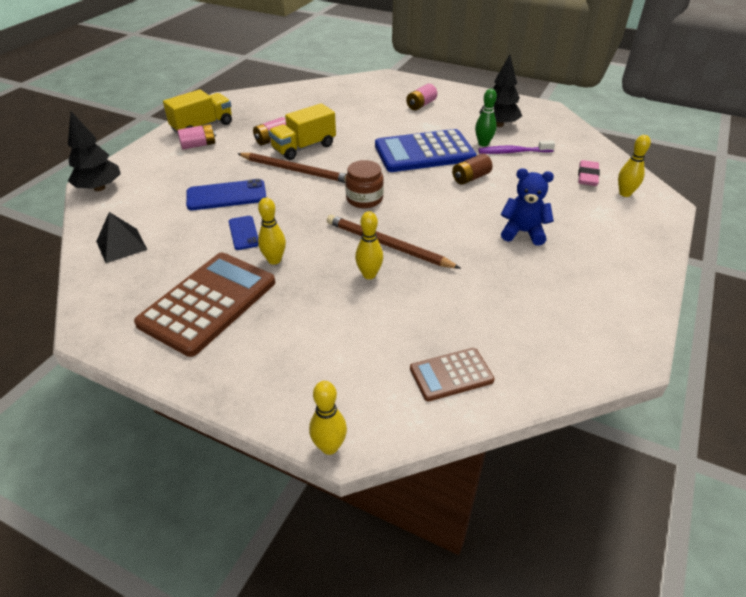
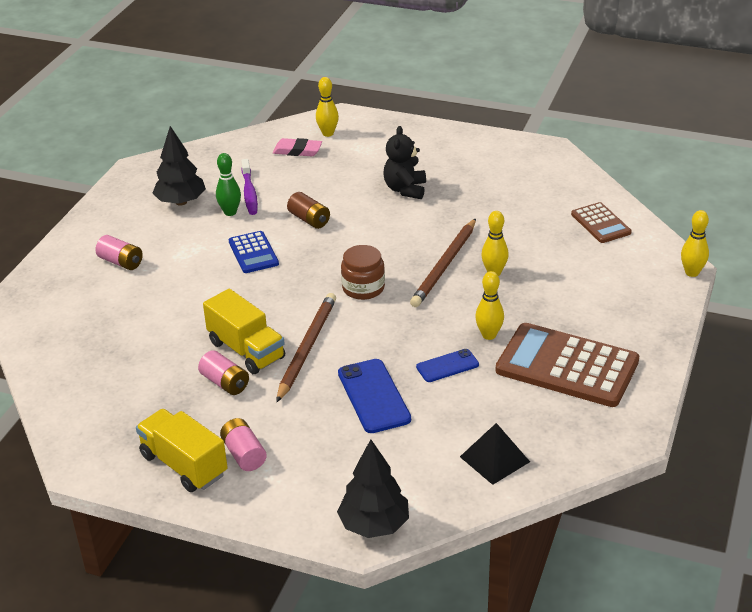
camera: 95 degrees left, 5 degrees down
blue calculator [375,129,477,172] -> blue calculator [228,231,279,273], size x0.53
blue teddy bear [501,168,554,246] -> black teddy bear [383,126,426,199]

